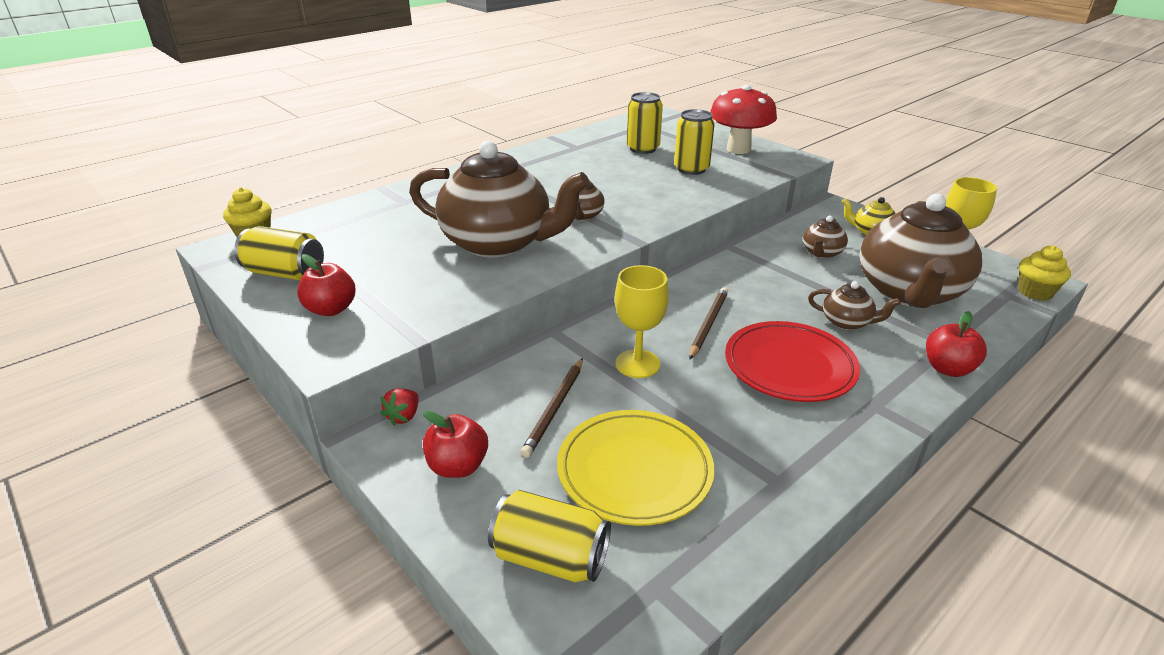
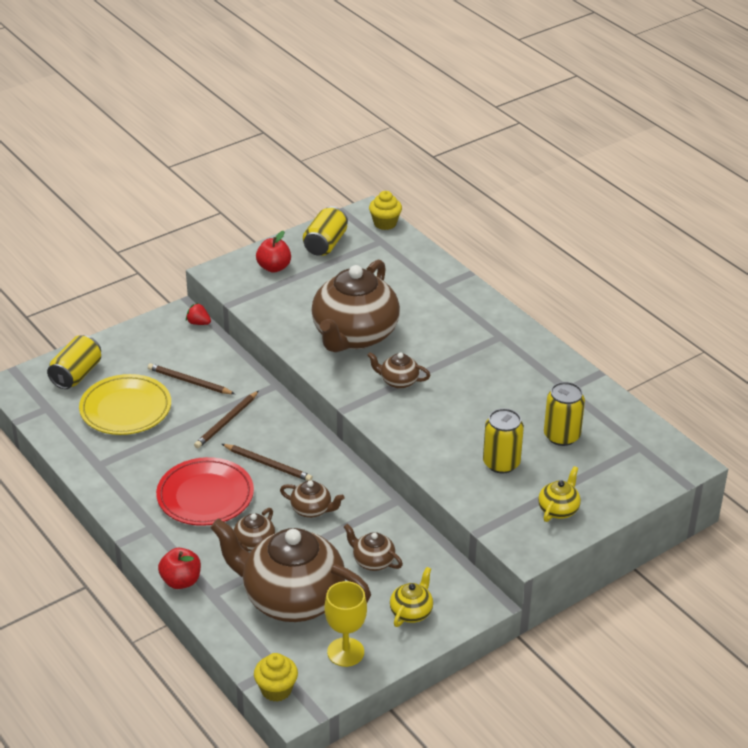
camera: 95 degrees right, 5 degrees up
red apple [423,410,488,478] -> none
yellow goblet [615,265,669,378] -> brown pencil [194,391,259,448]
red mushroom [710,85,777,154] -> yellow teapot [538,466,581,522]
none -> brown teapot [280,480,344,518]

